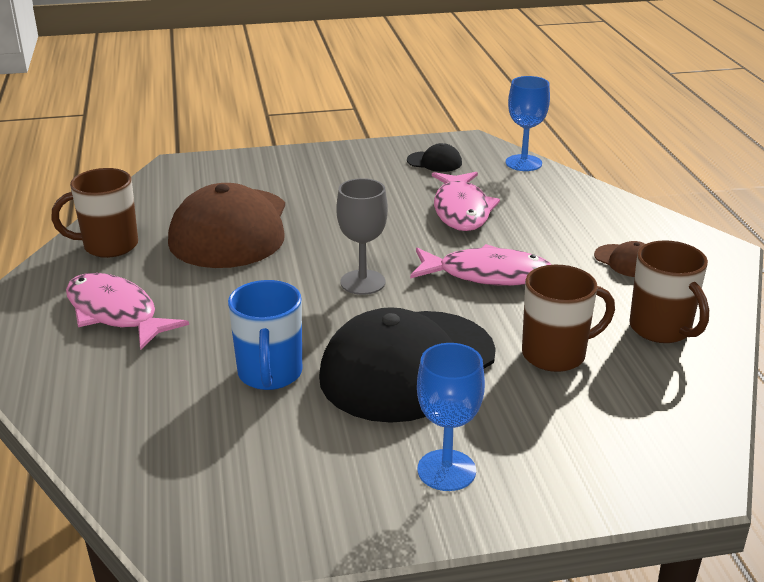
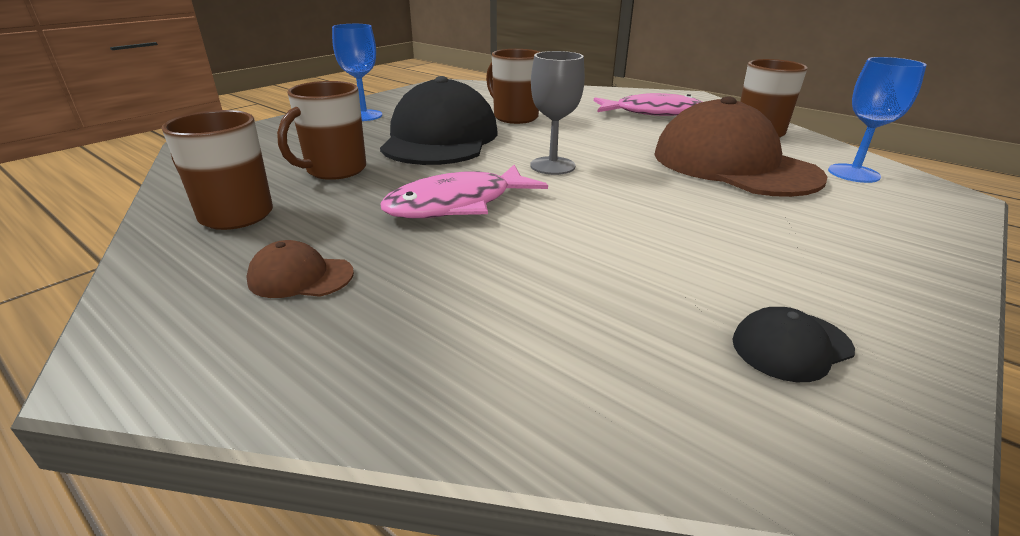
camera: 140 degrees right, 0 degrees up
blue mug [228,280,302,390] -> brown mug [486,49,539,124]
pink fish [432,172,500,231] -> none
blue goblet [506,76,550,171] -> blue goblet moved to [828,57,927,183]

